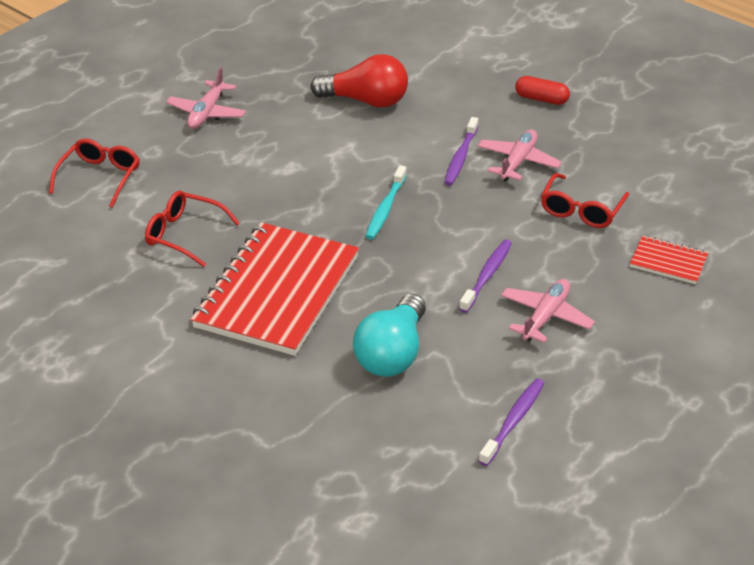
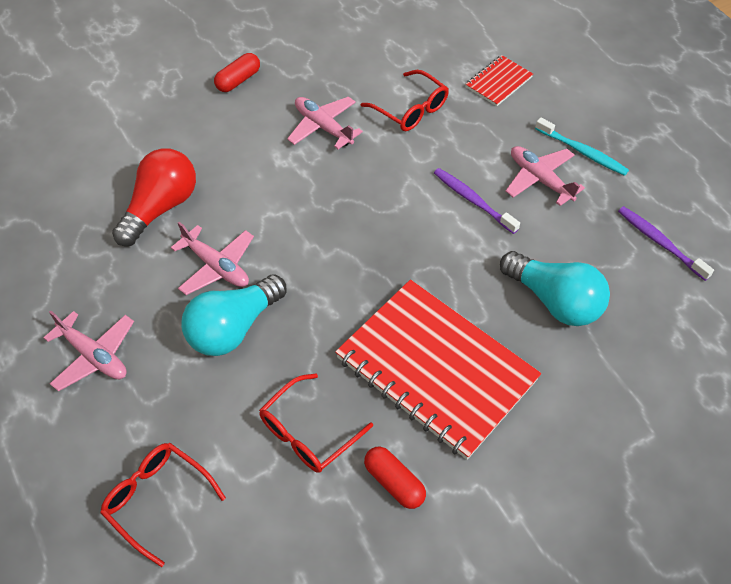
camera: 70 degrees left, 15 degrees up
turquoise toothbrush [365,165,407,240] -> turquoise toothbrush moved to [535,117,629,176]
purple toothbrush [444,117,478,186] -> none
none -> pink plane [171,222,254,295]
none -> turquoise light bulb [181,274,287,356]
none -> red capsule [364,447,426,509]

